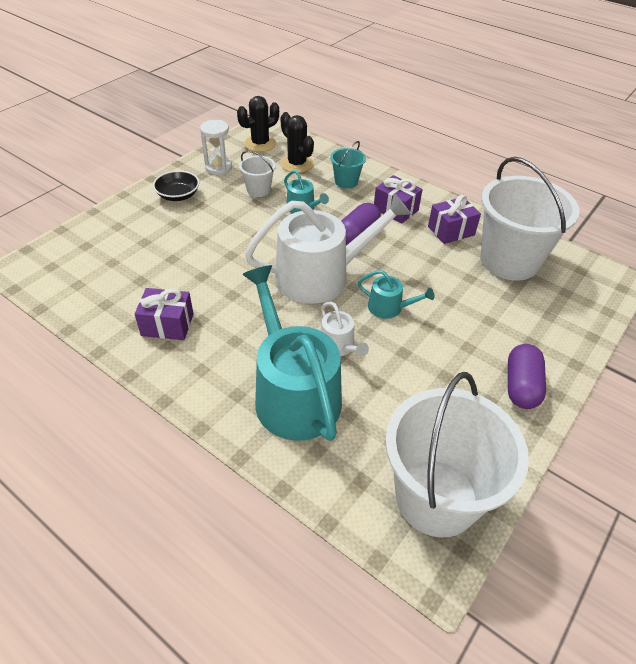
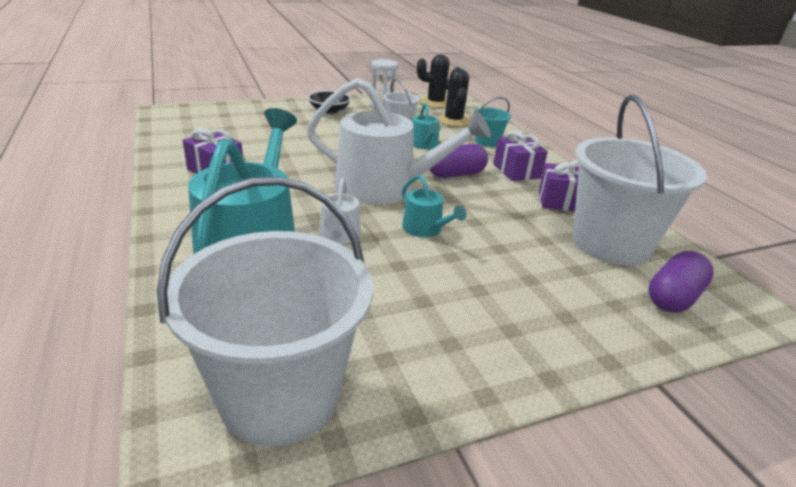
camera: 30 degrees right, 15 degrees down
purple capsule [508,344,546,409] -> purple capsule moved to [649,251,714,313]

